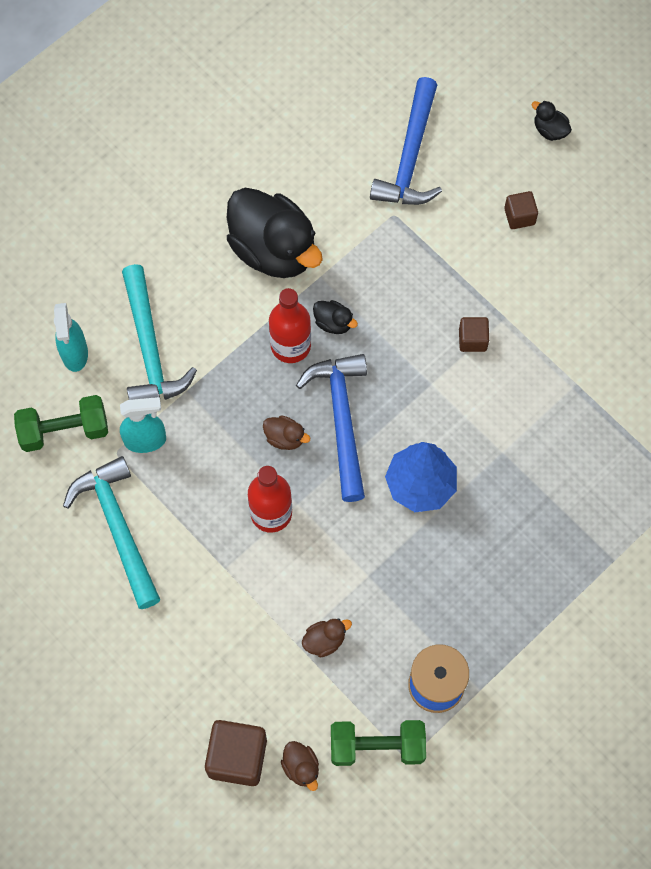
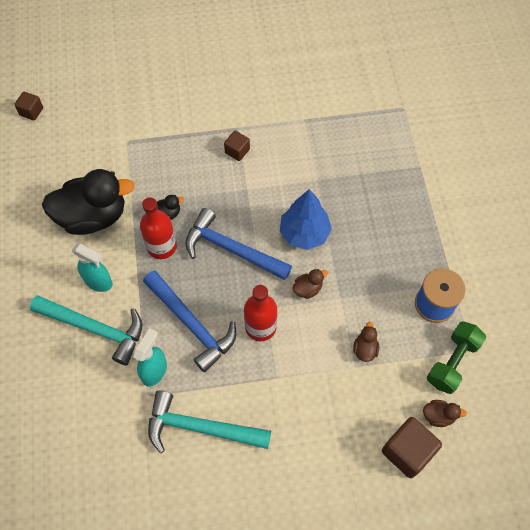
camera: 55 degrees left, 5 degrees down
green dumbbell [14,395,108,452] -> none
turquoise spray bottle [54,303,88,372] -> turquoise spray bottle moved to [72,243,113,292]
brown duck [263,415,310,450] -> brown duck moved to [293,269,328,299]
blue hammer [370,77,442,205] -> blue hammer moved to [143,270,236,372]
brown cube [504,191,538,229] -> brown cube moved to [14,92,43,120]
black duck [532,101,572,141] -> none

